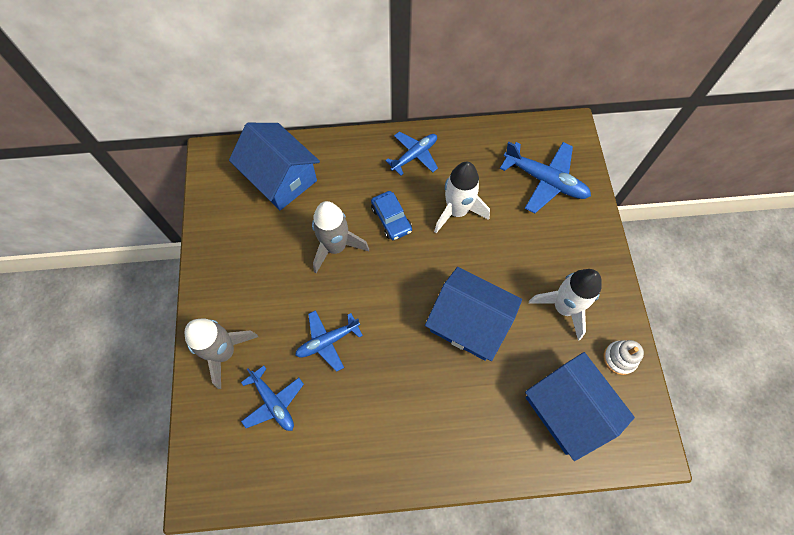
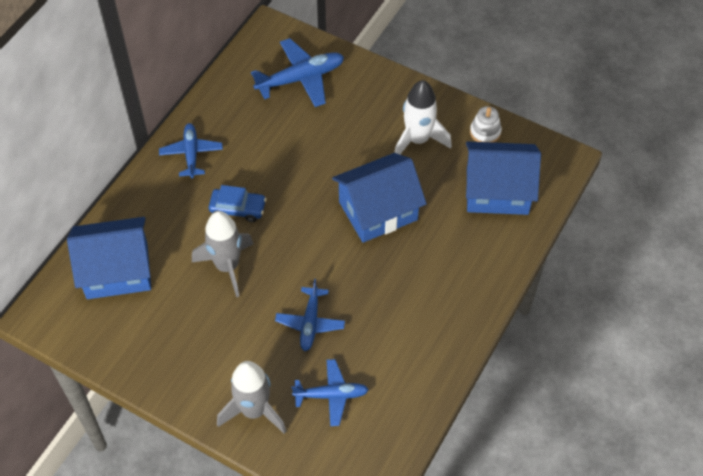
camera: 55 degrees left, 10 degrees down
white rocket [434,161,490,233] -> none

